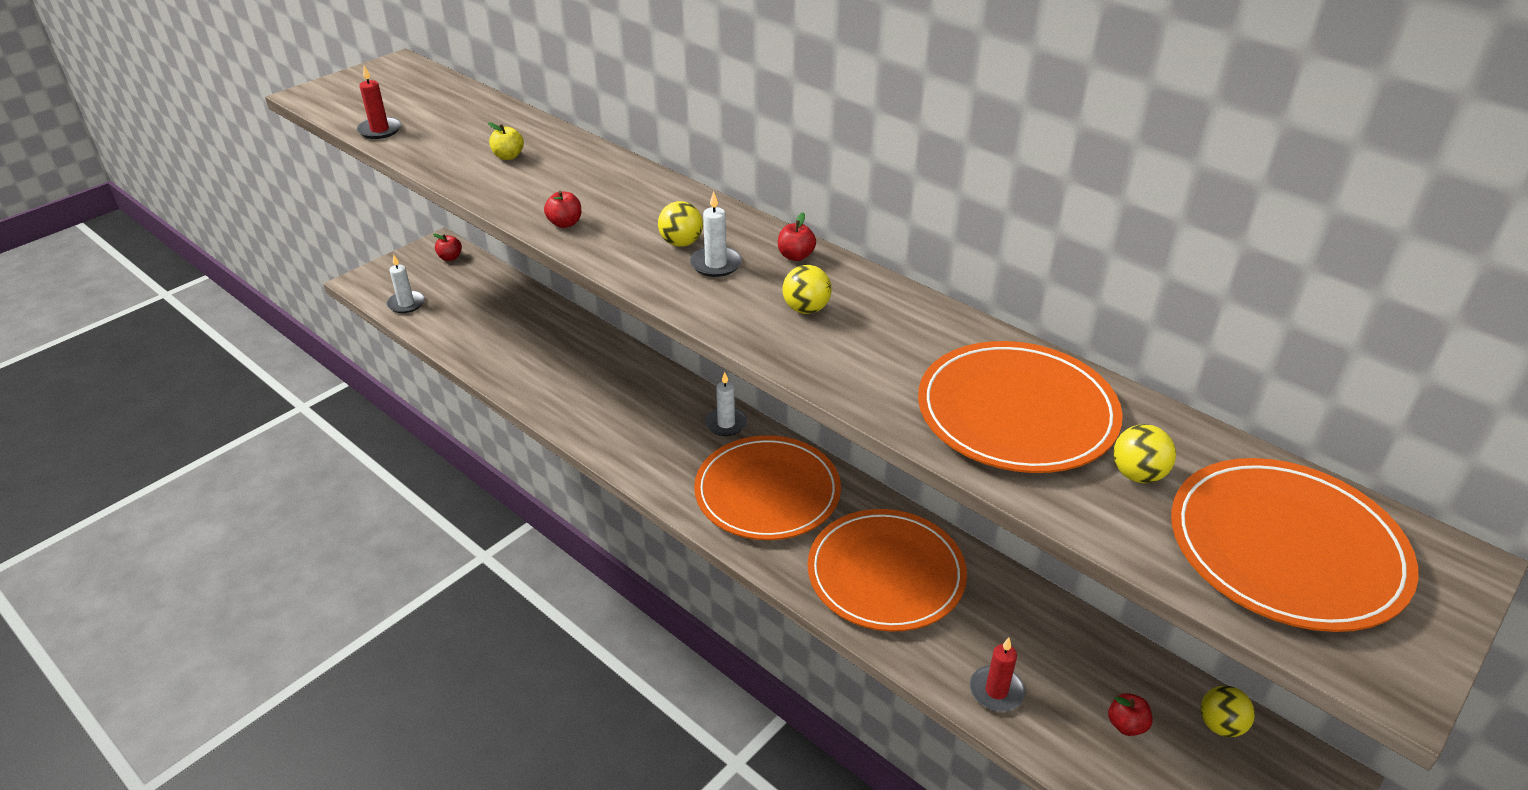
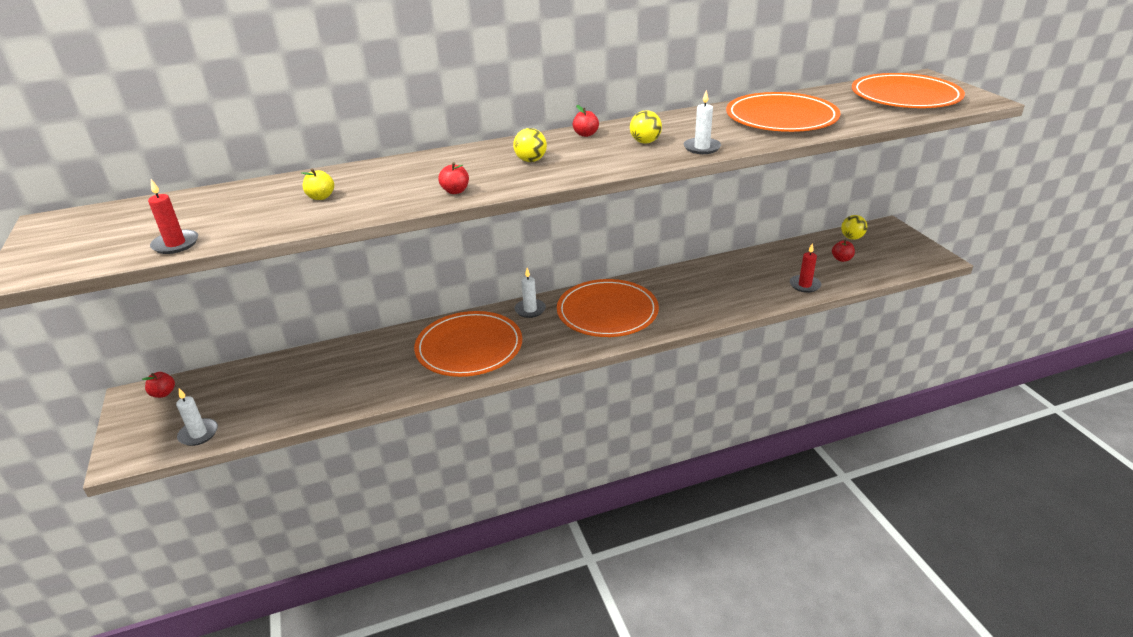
camera: 60 degrees left, 5 degrees down
white candle [690,191,742,277] -> white candle moved to [684,90,721,154]
orange plate [808,509,967,632] -> orange plate moved to [414,311,522,377]
yellow ball [1113,424,1176,483] -> none

